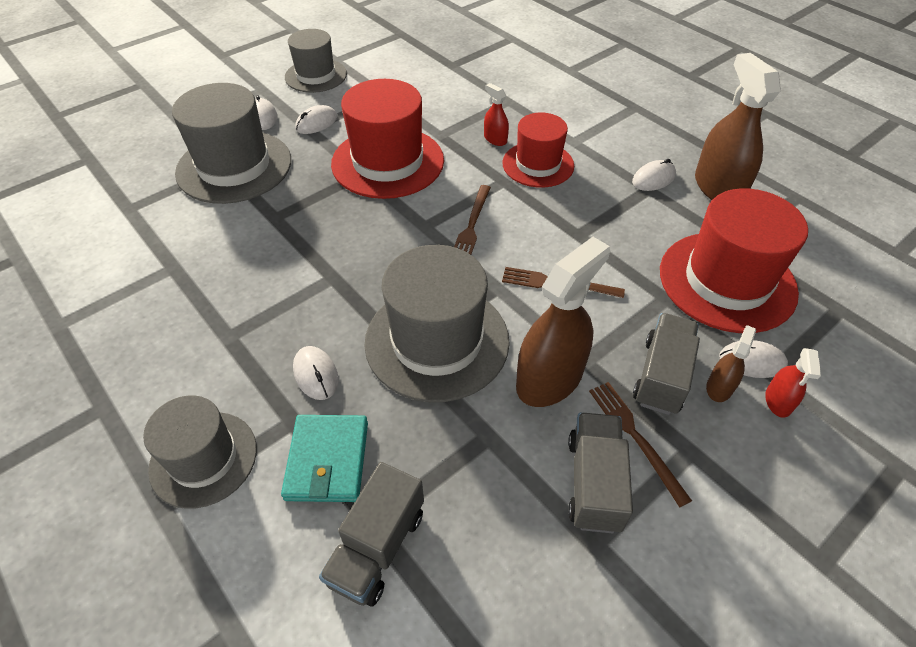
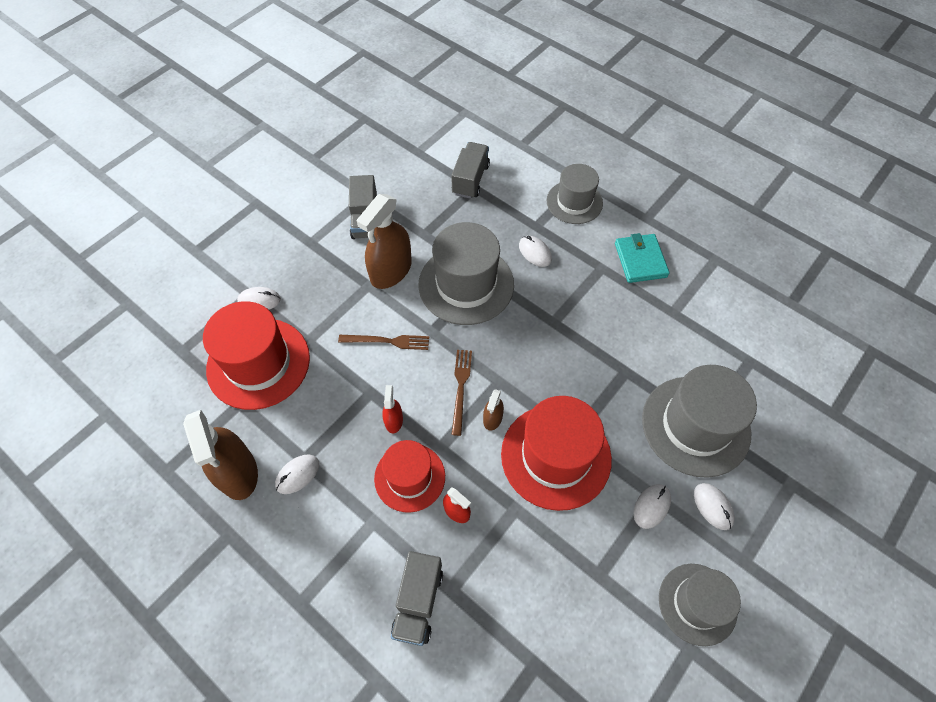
camera: 170 degrees right, 10 degrees up
turquoise wallet [281,415,368,502] -> turquoise wallet moved to [615,233,670,283]
brown fork [589,382,692,507] -> none
grey truck [633,313,700,415] -> grey truck moved to [391,551,443,646]
brown spray bottle [706,325,756,402] -> brown spray bottle moved to [483,389,504,431]
red spray bottle [765,348,821,418] -> red spray bottle moved to [382,385,403,433]

